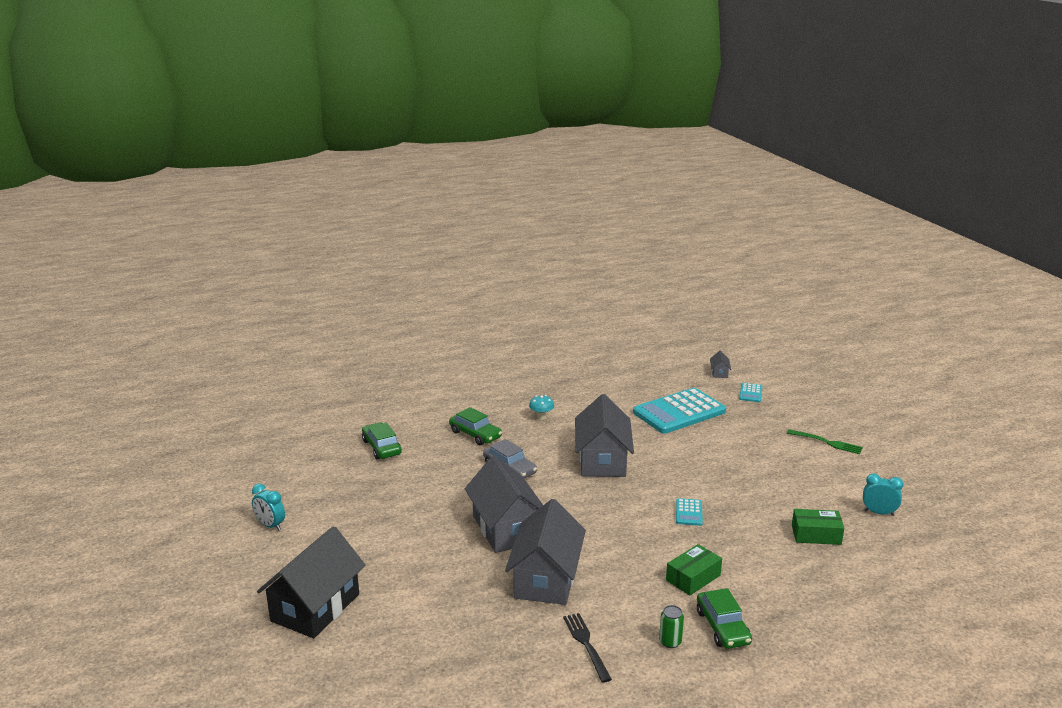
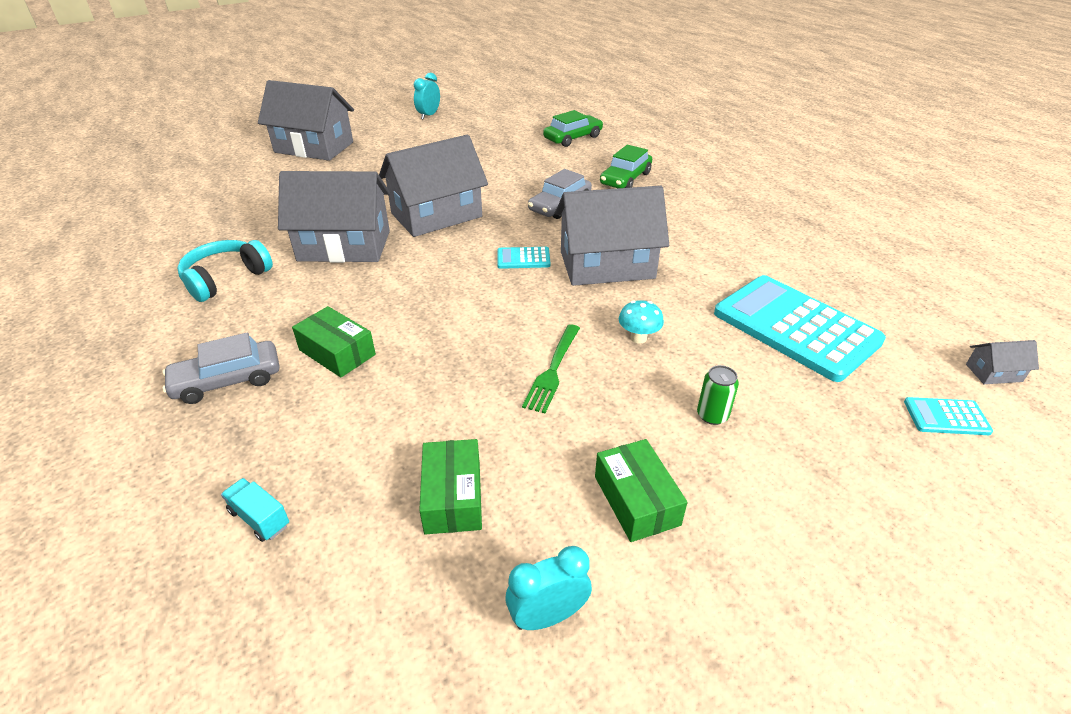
camera: 80 degrees right, 15 degrees up
black house [257,526,365,638] -> grey house [258,80,354,161]
turquoise mushroom [529,395,554,420] -> turquoise mushroom moved to [619,300,664,344]
black fork [563,613,612,683] -> turquoise headphones [177,240,273,302]
green can [659,605,684,648] -> green can moved to [697,365,739,425]
turquoise calculator [676,498,703,526] -> turquoise calculator moved to [497,247,551,269]
green car [697,588,752,649] -> grey car [162,332,279,404]
green fork [787,429,863,454] -> green fork moved to [522,324,580,413]
turquoise clock [863,473,903,516] -> turquoise clock turned 120 degrees counterclockwise [505,546,592,630]
none -> turquoise truck [221,478,289,542]
none -> green box [595,439,688,542]

